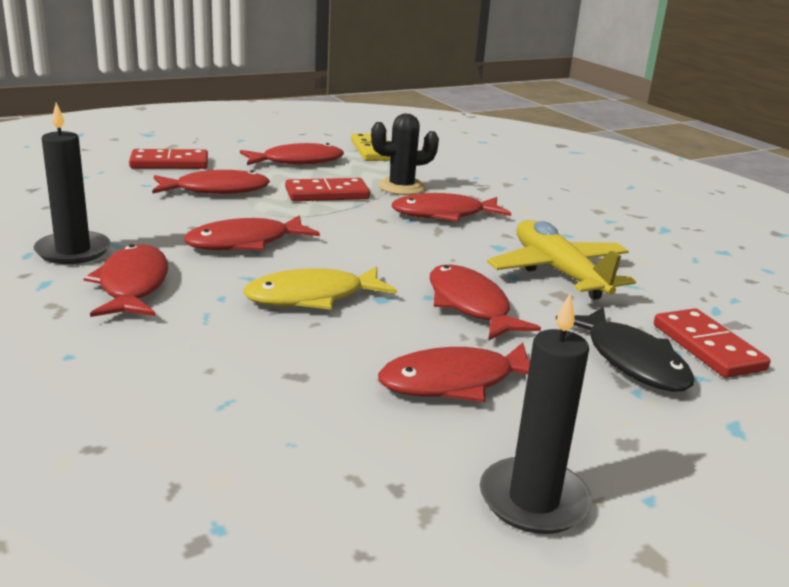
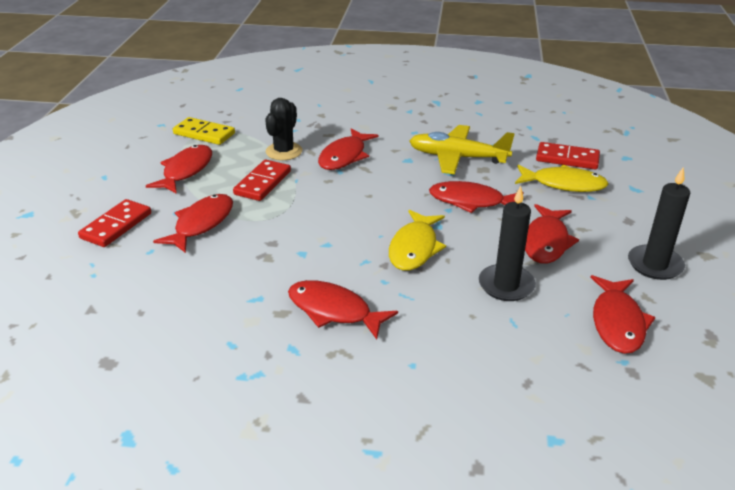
camera: 50 degrees left, 10 degrees up
black candle [33,102,111,264] -> black candle moved to [479,186,536,301]
red fish [184,215,320,251] -> red fish moved to [590,275,655,354]
black fish [556,307,694,392] -> yellow fish [515,165,609,192]

